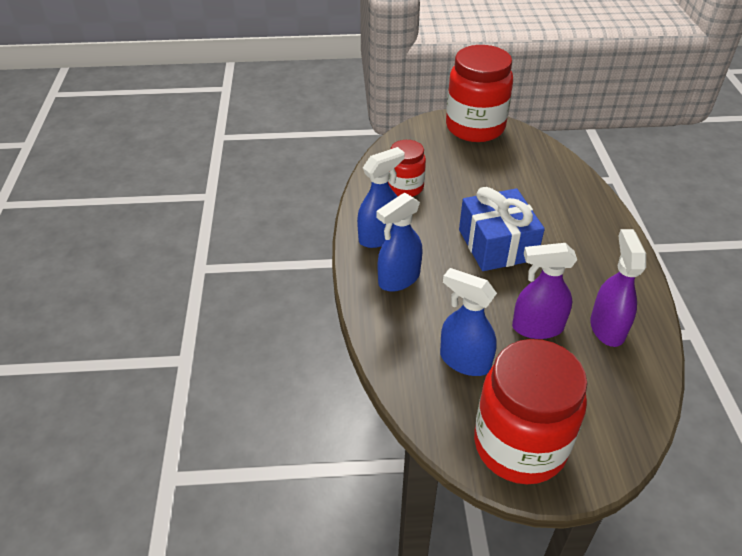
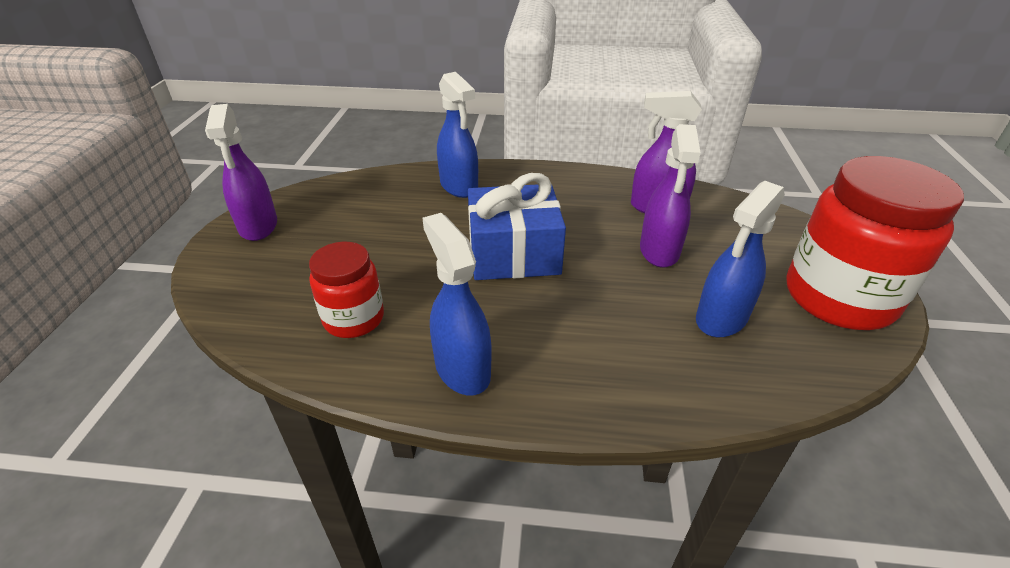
camera: 80 degrees left, 5 degrees down
blue spray bottle [376,193,422,292] -> blue spray bottle moved to [437,72,478,198]
red jar [446,45,513,142] -> purple spray bottle [205,104,277,241]

